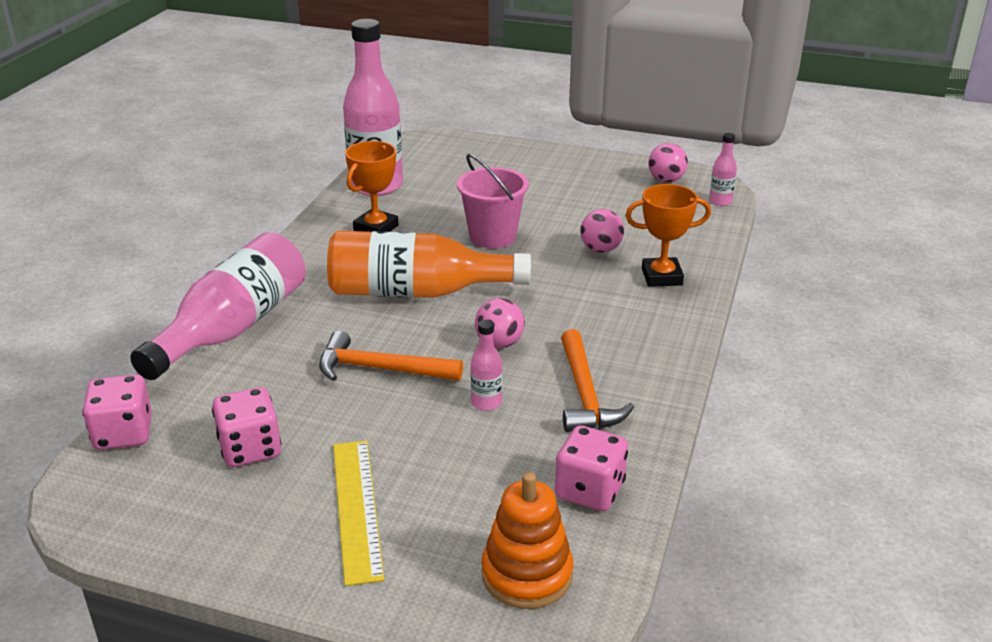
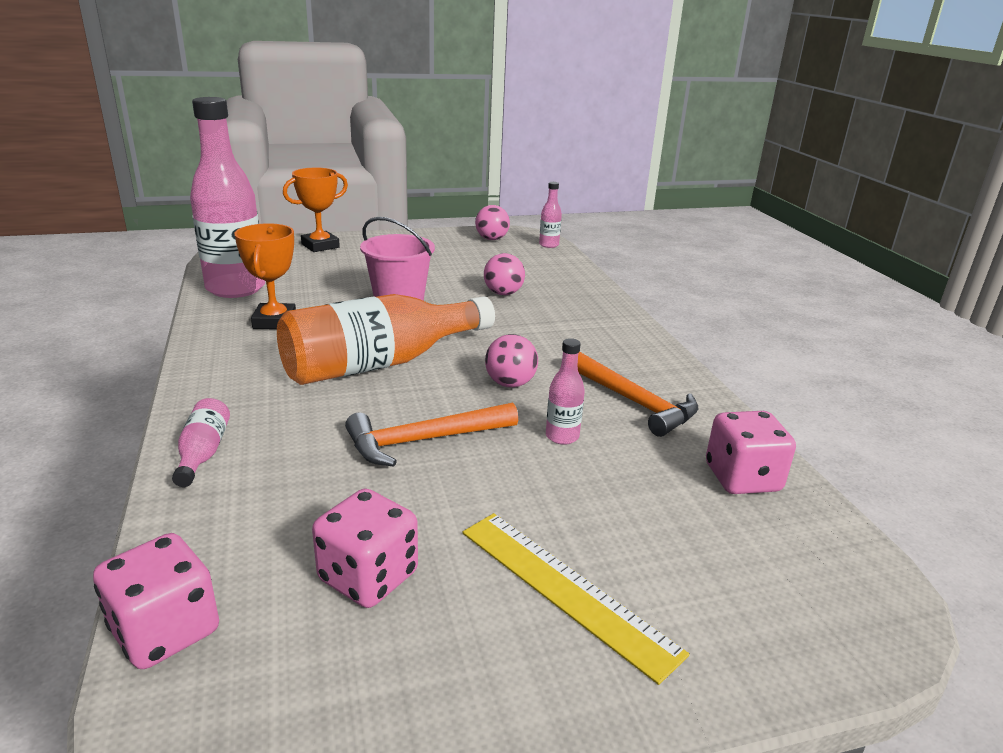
camera: 35 degrees left, 5 degrees down
pink bottle [130,232,306,380] -> pink bottle [172,398,230,487], size x0.42
orange stacking toy [482,472,573,609] -> none
orange trophy [626,184,711,287] -> orange trophy moved to [283,168,348,252]

